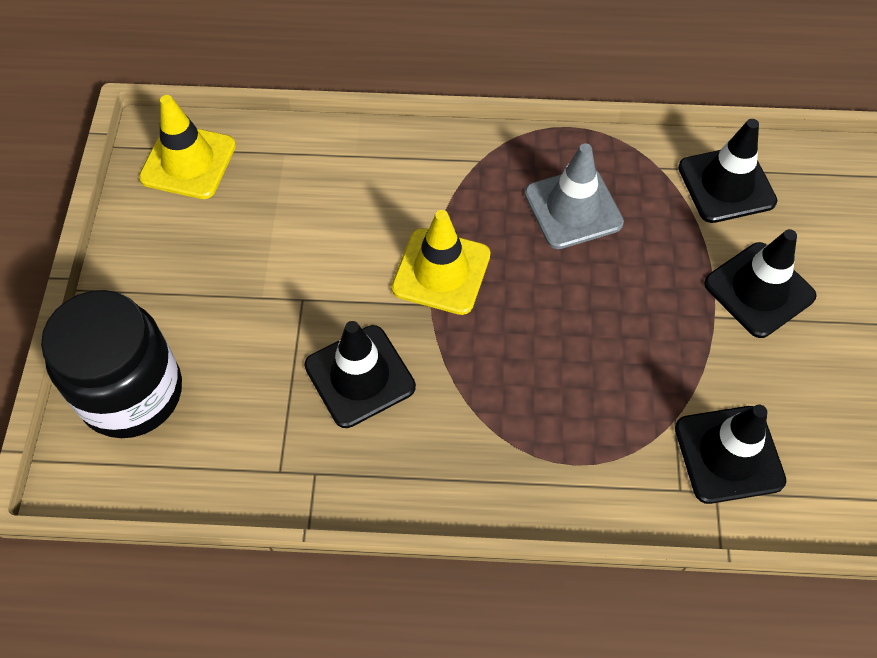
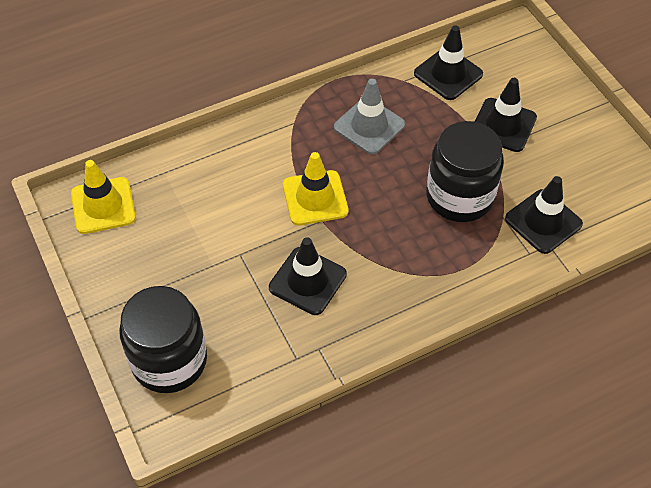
camera: 30 degrees left, 5 degrees down
none -> black jar [426,121,504,222]

